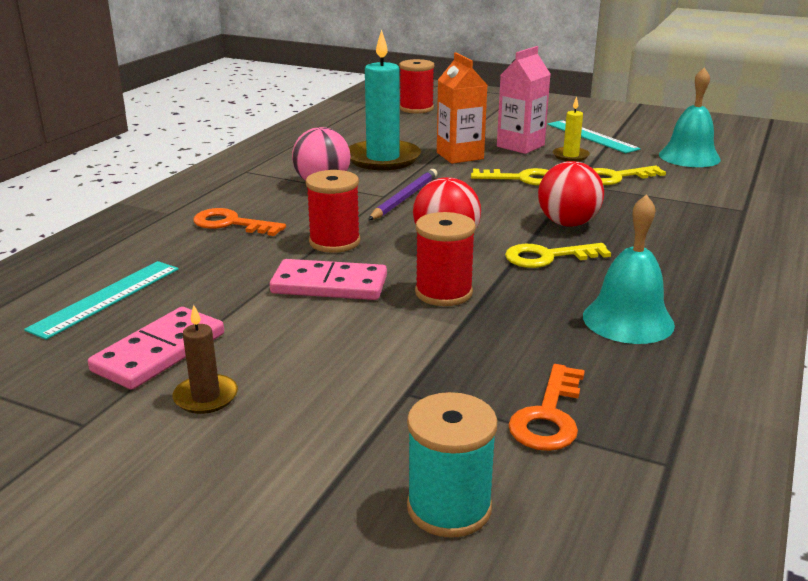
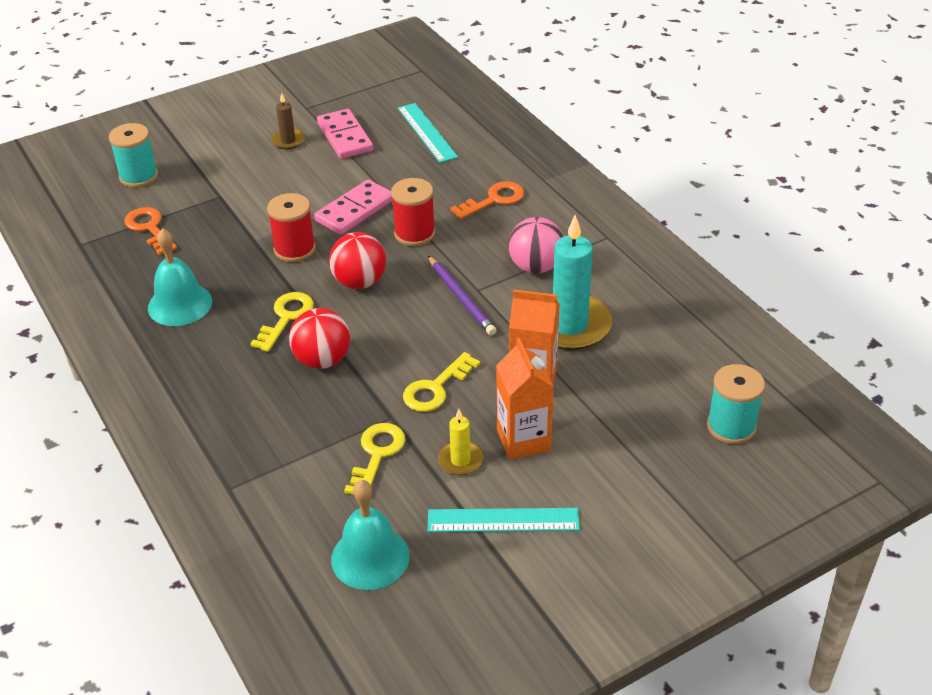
camera: 125 degrees right, 15 degrees up
red spool [399,59,435,114] -> turquoise spool [707,364,765,444]
pink carton [497,46,550,154] -> orange carton [496,338,554,460]

